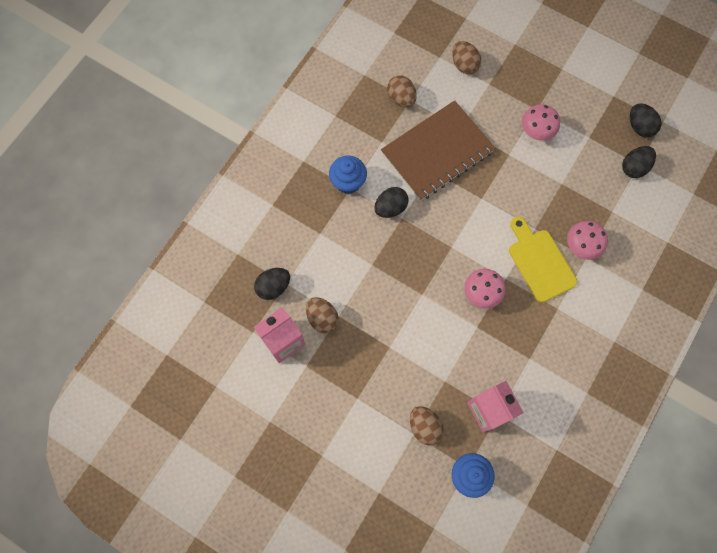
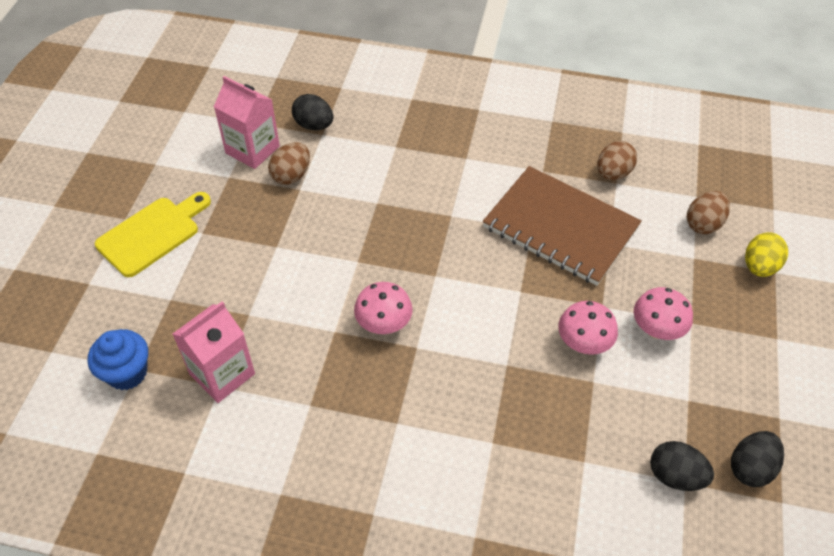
camera: 70 degrees right, 20 degrees down
blue cupcake [329,156,367,194] -> none
black egg [374,187,409,218] -> none
brown egg [410,406,444,445] -> none
yellow cutting board [509,216,577,302] -> yellow cutting board moved to [95,192,211,277]
pink mushroom [567,221,608,260] -> pink mushroom moved to [558,301,618,355]
none -> yellow egg [745,232,788,277]

